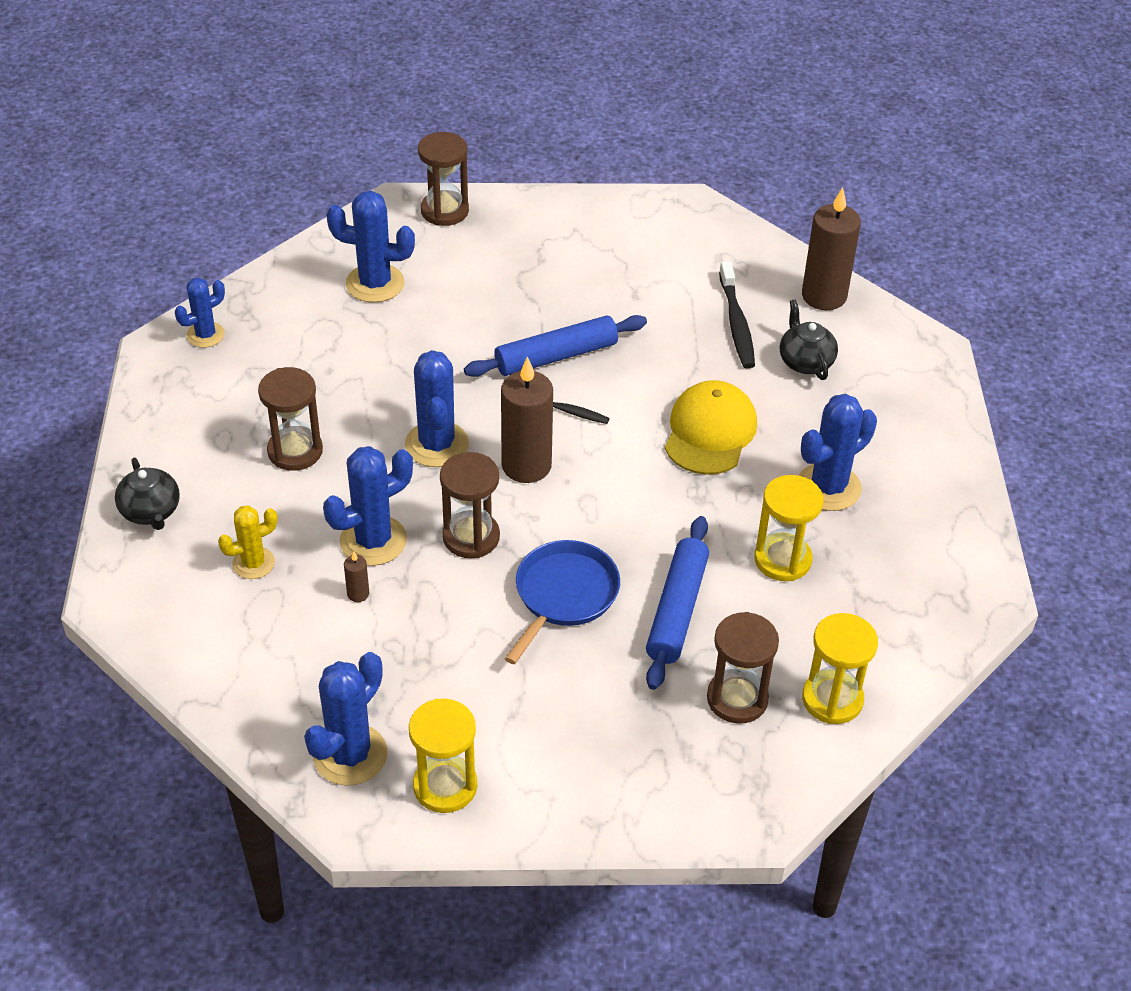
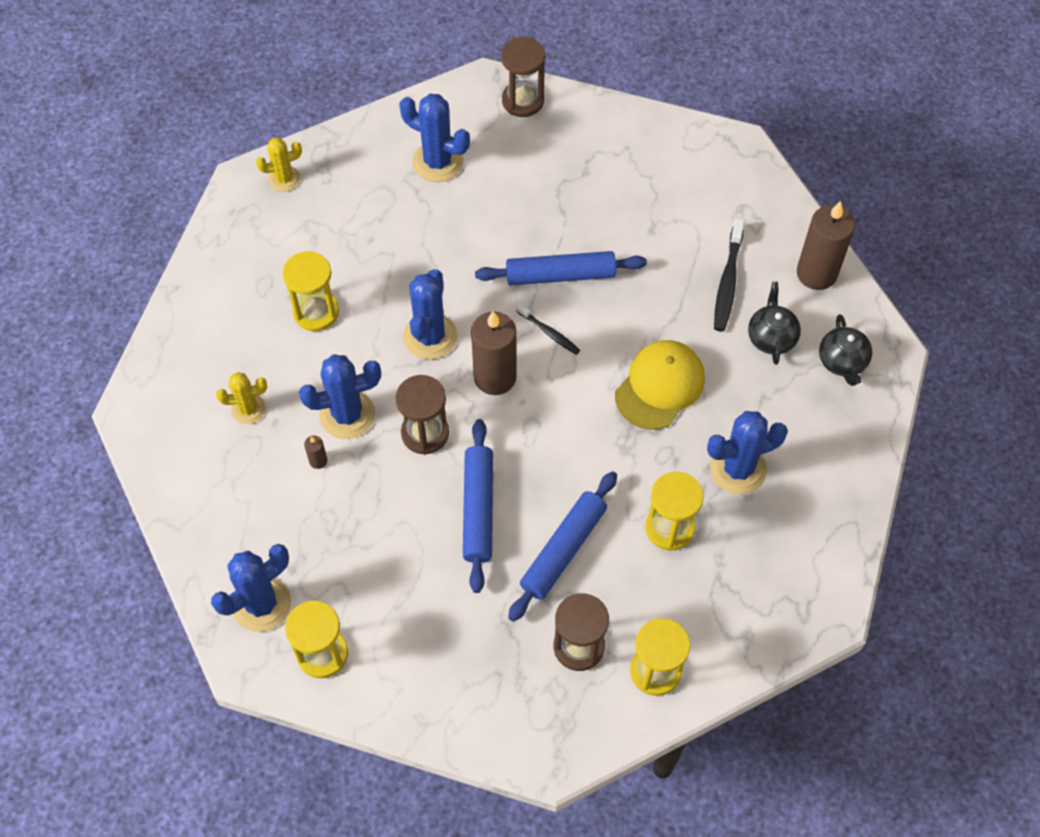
camera: 20 degrees right, 15 degrees up
black teapot [115,457,180,530] -> black teapot moved to [819,314,872,386]
blue cactus [175,278,225,348] -> yellow cactus [256,138,302,192]
brown hourglass [258,367,323,471] -> yellow hourglass [283,251,339,331]
blue pan [505,540,620,664] -> blue rolling pin [463,419,493,593]

